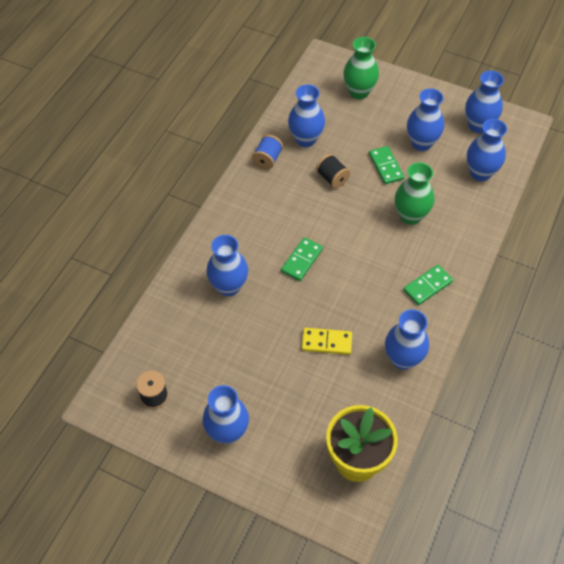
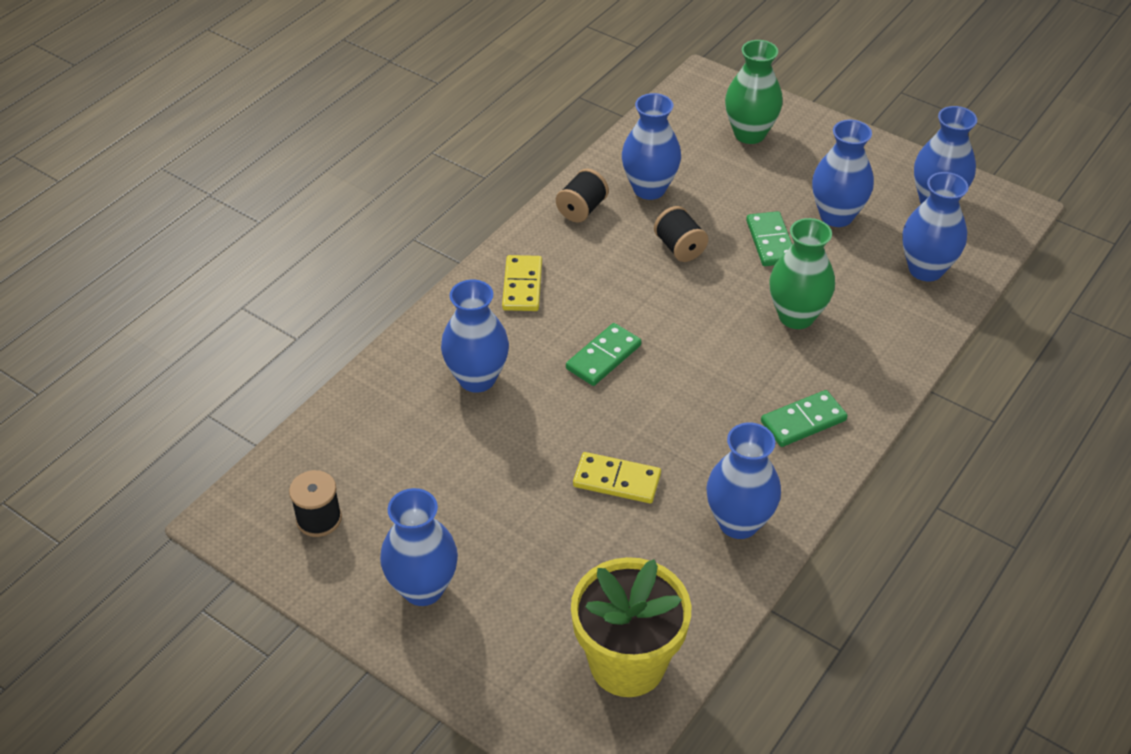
camera: 10 degrees right, 10 degrees down
blue spool [252,135,283,169] -> black spool [556,168,609,223]
none -> yellow domino [502,255,542,311]

